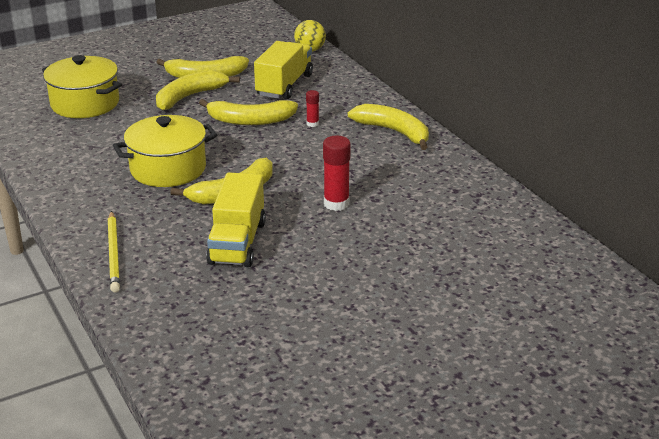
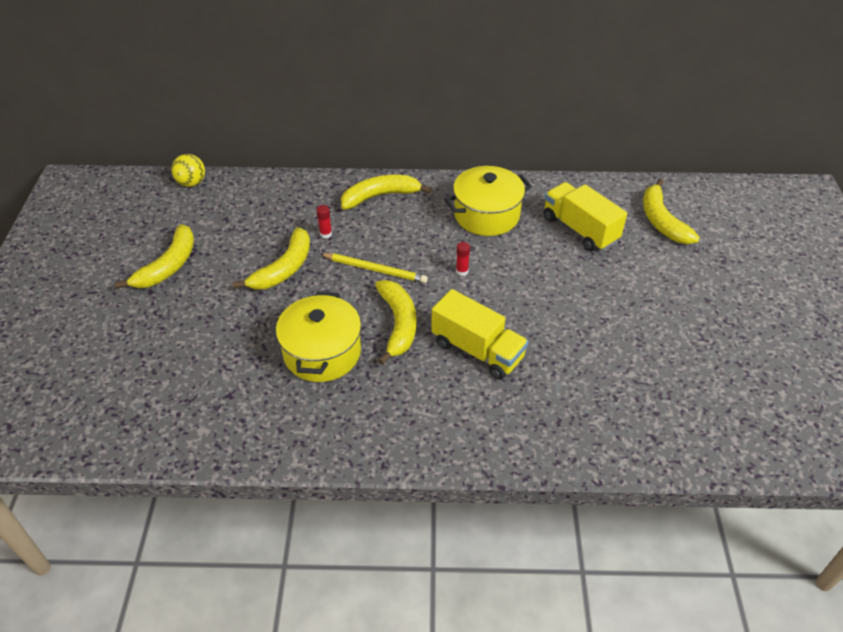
camera: 60 degrees left, 15 degrees up
yellow pot [42,55,122,118] -> yellow pot moved to [445,166,532,236]
yellow pencil [108,211,120,293] -> yellow pencil moved to [321,253,428,283]
yellow banana [156,70,240,110] -> yellow banana moved to [643,179,700,244]
yellow truck [254,41,313,99] -> yellow truck moved to [543,182,627,251]
red glue stick [323,136,351,211] -> red glue stick [456,242,470,276], size x0.55

